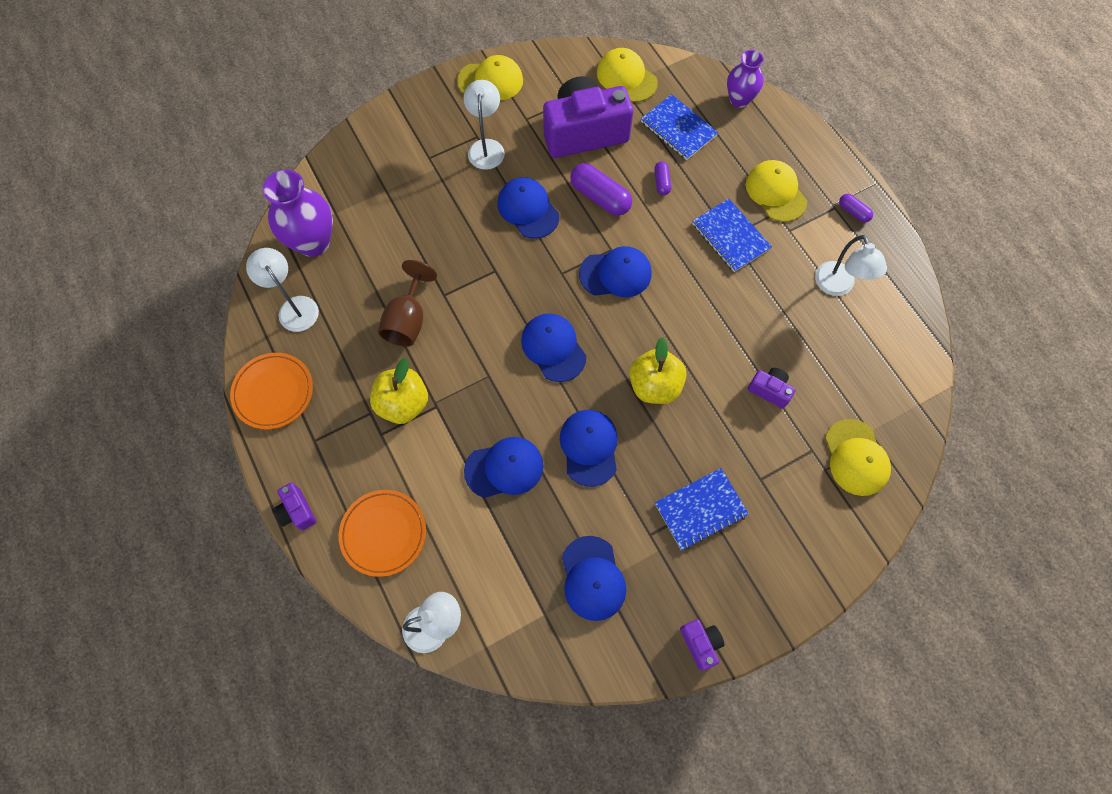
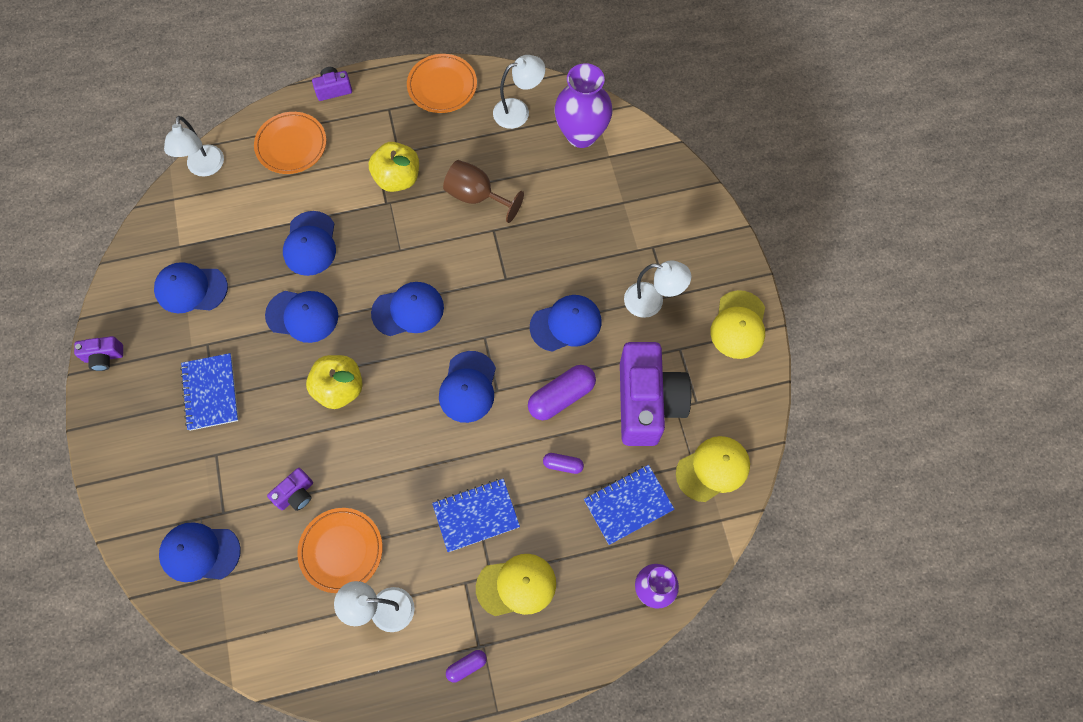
camera: 105 degrees right, 0 degrees up
yellow cap [825,419,891,496] -> blue cap [159,522,241,582]
none -> orange plate [297,508,383,593]

